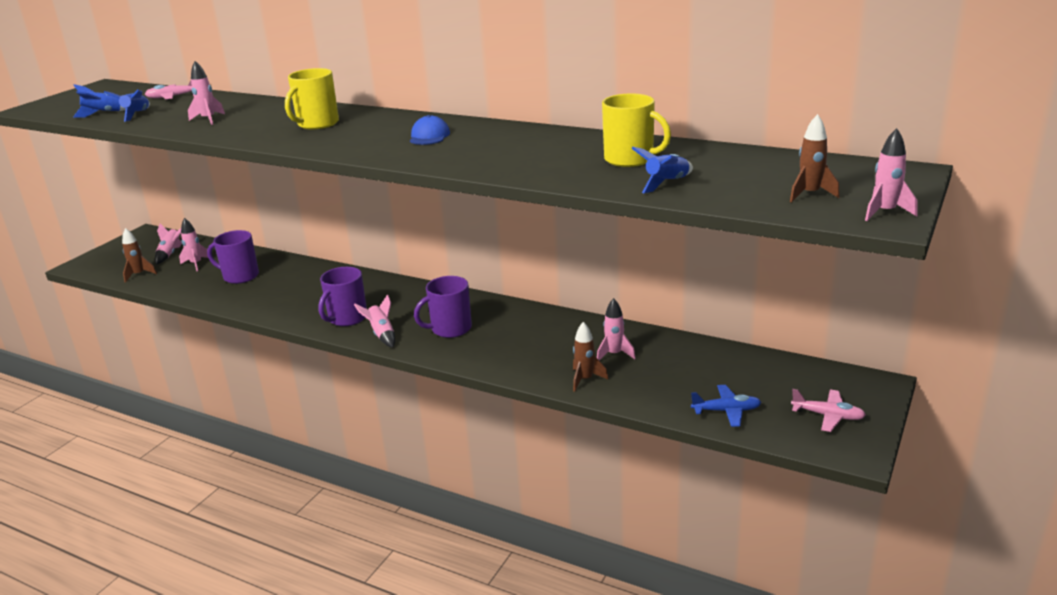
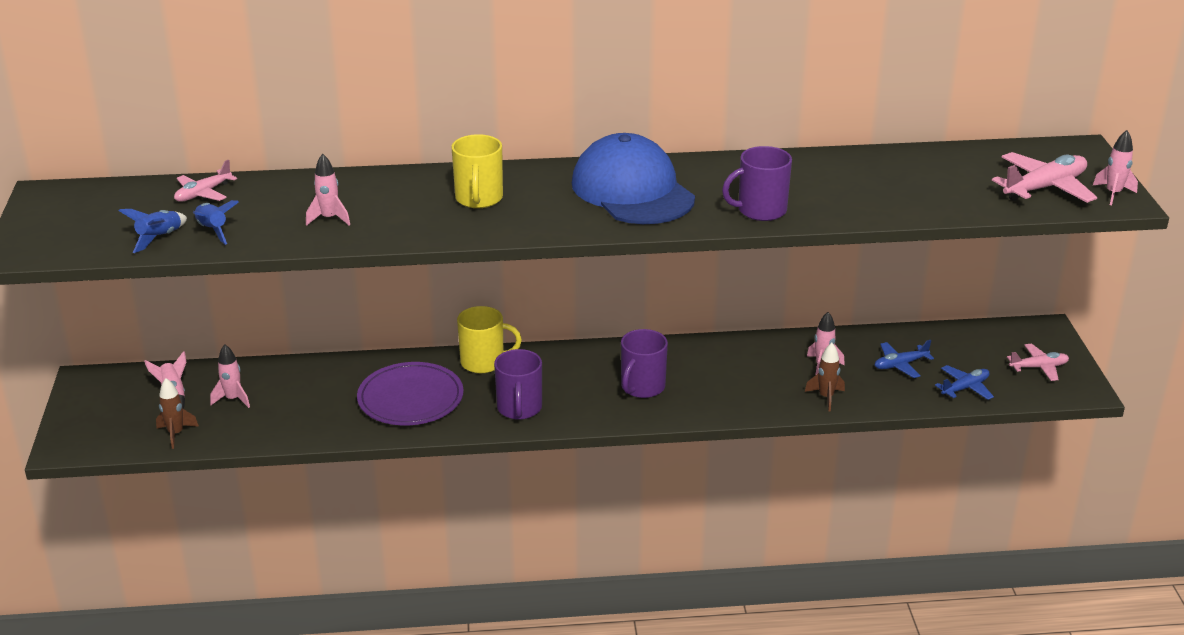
camera: 35 degrees left, 5 degrees up
purple mug [207,230,259,284] -> purple mug moved to [722,146,792,221]
pink rocket [354,294,395,348] -> none
blue cap [410,115,450,145] -> blue cap [572,133,695,224], size x2.49
yellow mug [602,94,671,167] -> yellow mug moved to [457,306,522,373]
blue rocket [631,147,693,193] -> none
brown rocket [790,114,840,203] -> pink plane [992,152,1097,203]
none -> purple plate [357,362,464,425]
none -> blue plane [875,340,934,378]

